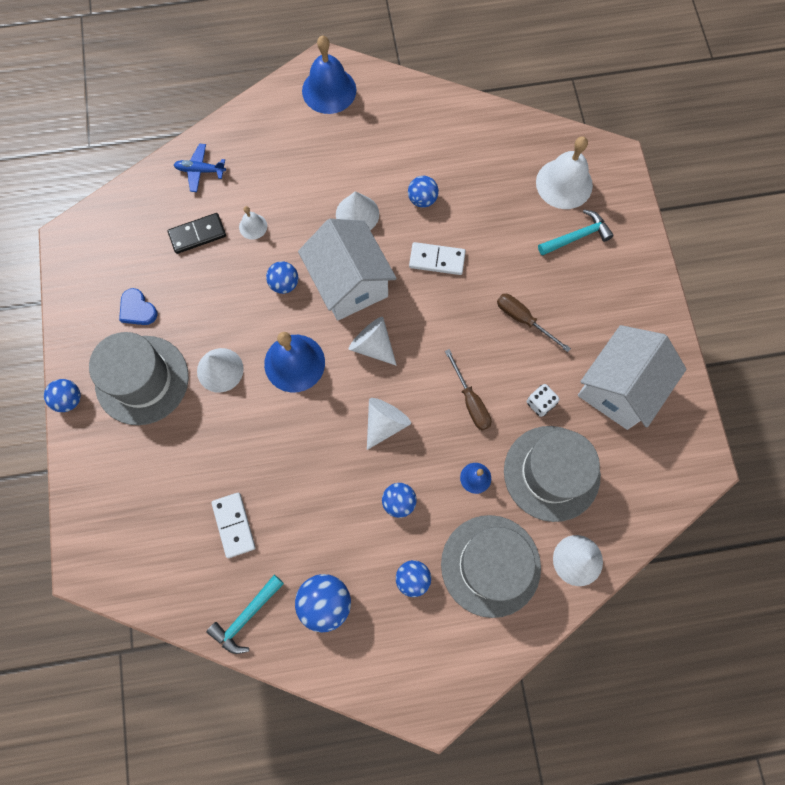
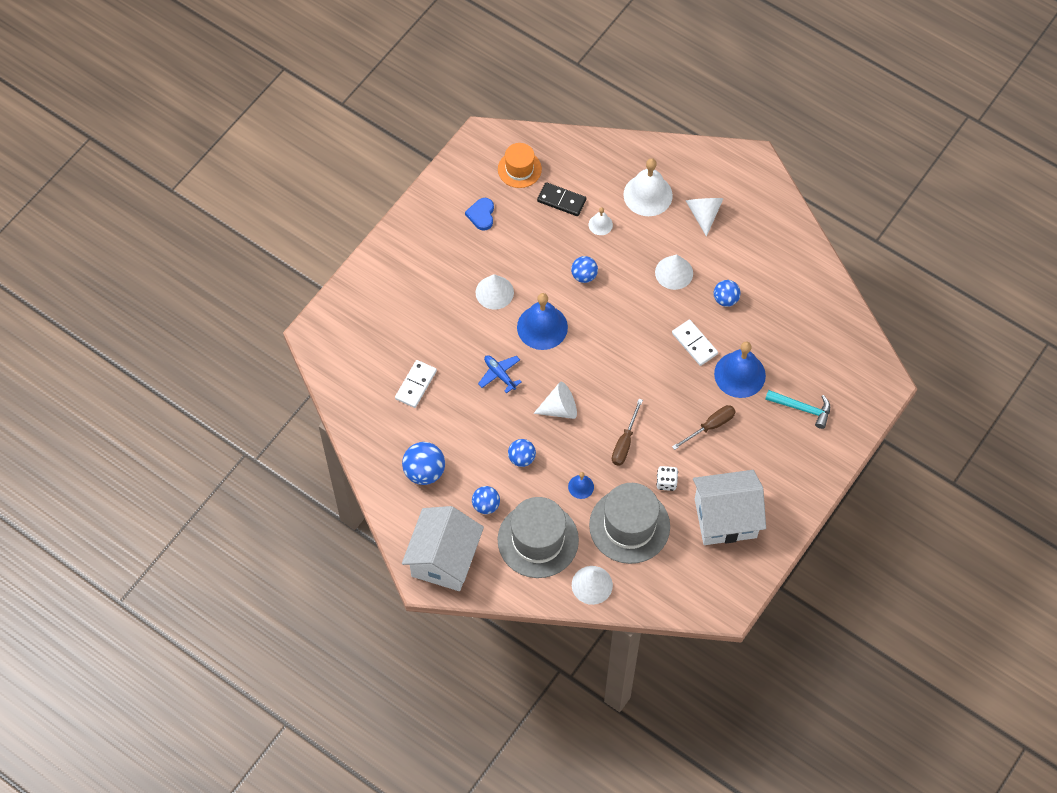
camera: 45 degrees right, 10 degrees down
blue ball [44,379,81,412] -> none
grey hat [89,332,189,425] -> none
blue plane [174,144,226,192] -> blue plane moved to [478,355,521,393]
turquoise hammer [206,575,284,654] -> none
white house [298,219,397,321] -> white house moved to [402,506,484,591]
blue bell [302,35,357,114] -> blue bell moved to [714,341,766,398]
white cone [349,317,397,366] -> white cone moved to [686,198,723,237]
brown screwdriver [497,294,571,352] -> brown screwdriver turned 60 degrees clockwise [672,405,736,450]
white bell [536,136,593,209] -> white bell moved to [623,158,673,216]
none -> orange hat [498,143,542,188]

